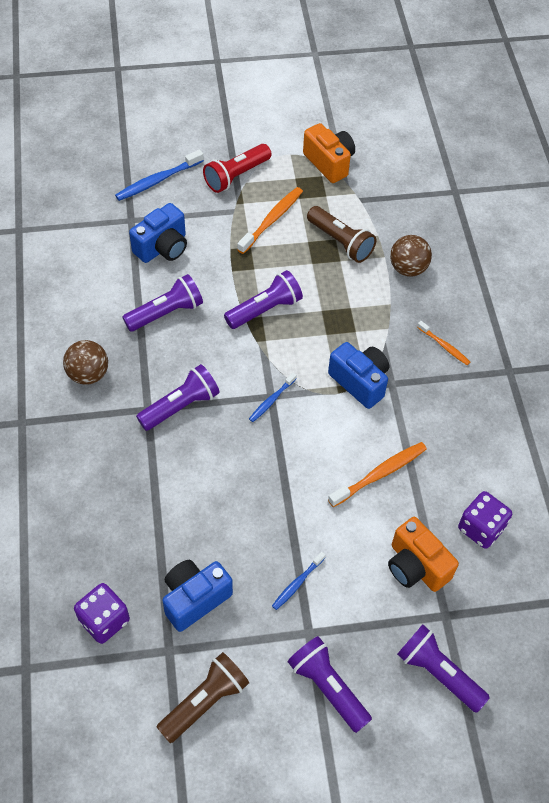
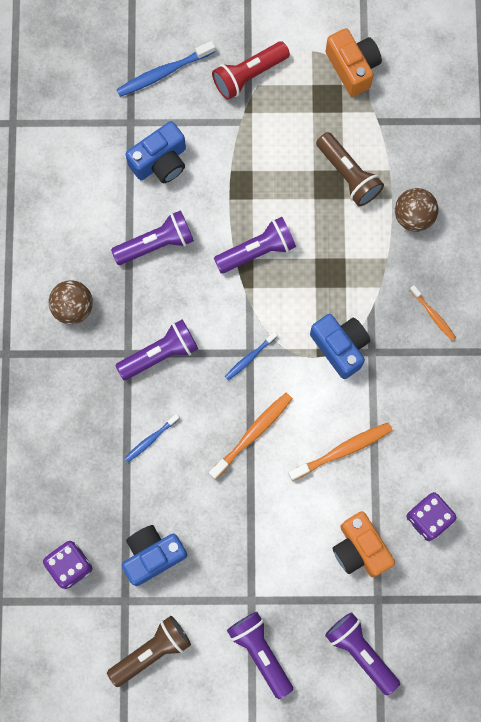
camera: 10 degrees right, 20 degrees up
orange toothbrush [237,187,303,254] -> orange toothbrush moved to [209,393,293,480]
blue toothbrush [272,551,325,610] -> blue toothbrush moved to [125,414,180,462]

